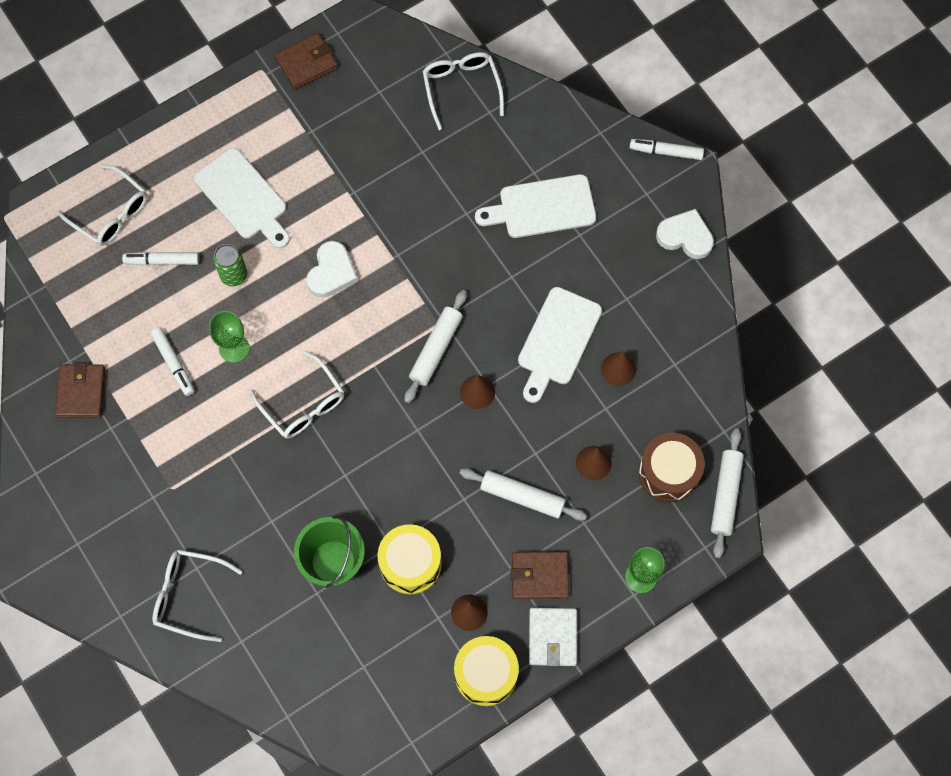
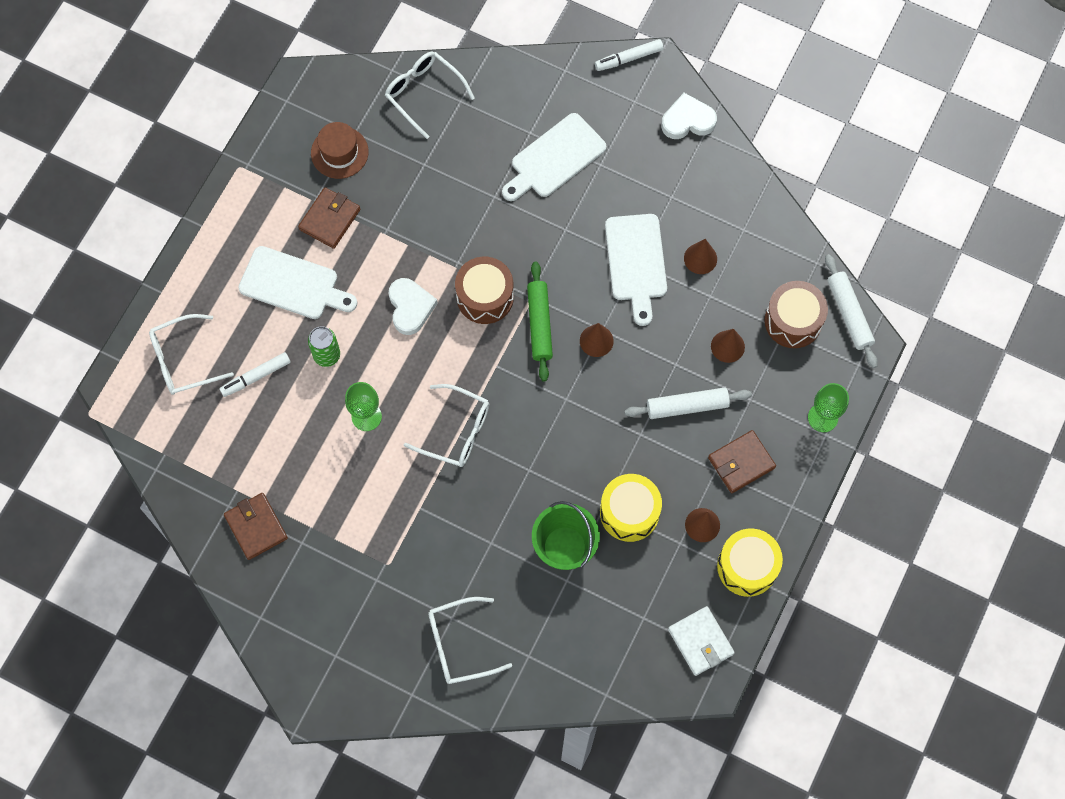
camera: 30 degrees left, 0 degrees up
white glasses [57,165,147,246] -> white glasses turned 150 degrees clockwise [149,314,234,395]
white marker [150,327,195,396] -> none
brown wallet [275,33,338,89] -> brown wallet moved to [298,187,360,249]
white rolling pin [404,290,467,403] -> green rolling pin [527,262,553,381]
white wallet [529,608,577,666] -> white wallet moved to [668,606,735,676]
none -> brown hat [311,122,369,179]
none -> brown drum [455,257,514,324]

